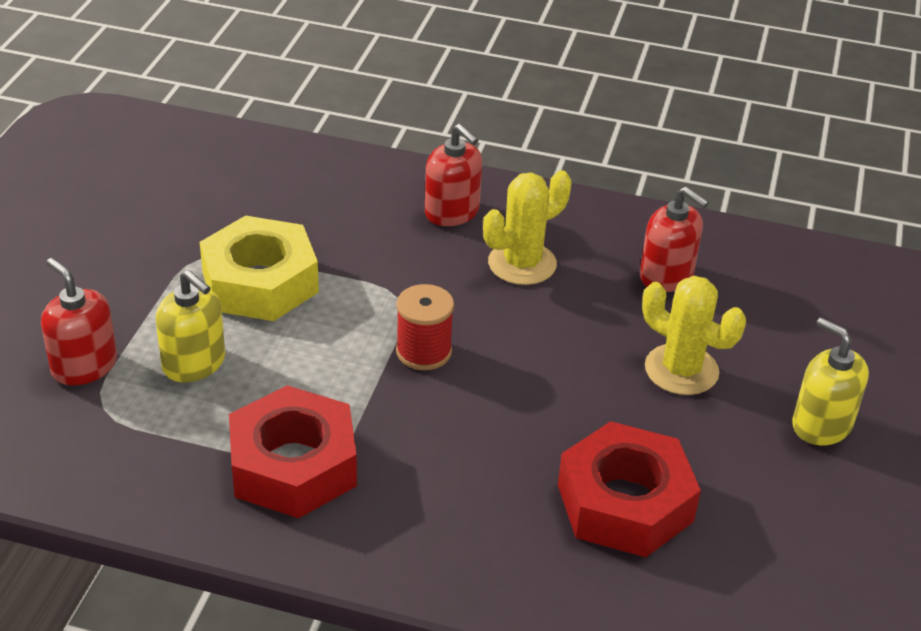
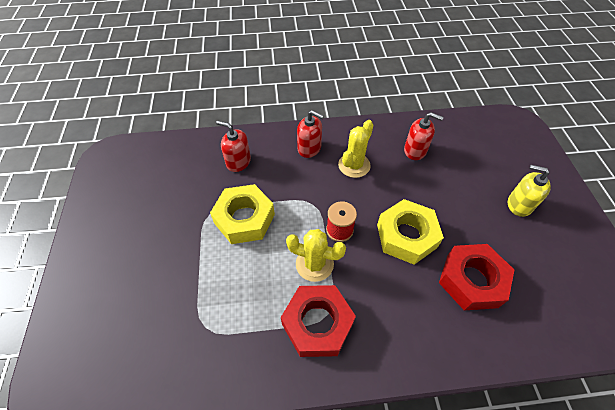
camera: 20 degrees left, 15 degrees up
red soap dispenser [41,258,117,385] -> red soap dispenser moved to [216,121,251,172]
yellow soap dispenser [156,270,225,382] -> none
yellow cactus [642,276,746,395] -> yellow cactus moved to [286,229,346,282]
none -> yellow nut [377,199,444,265]

